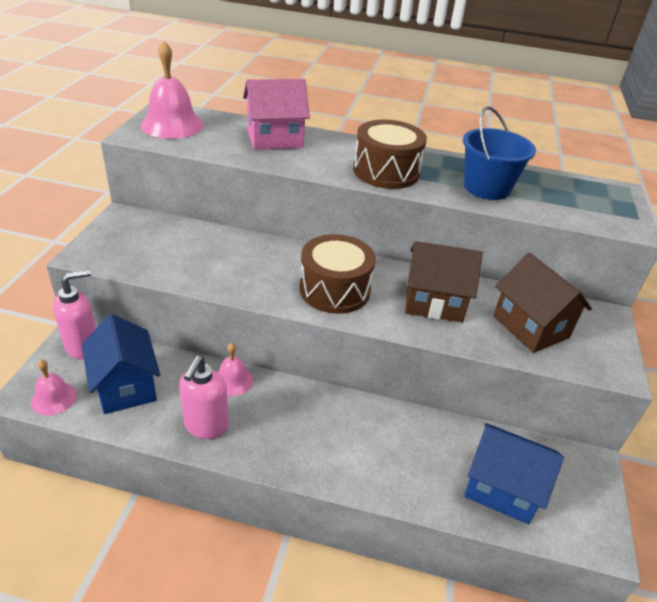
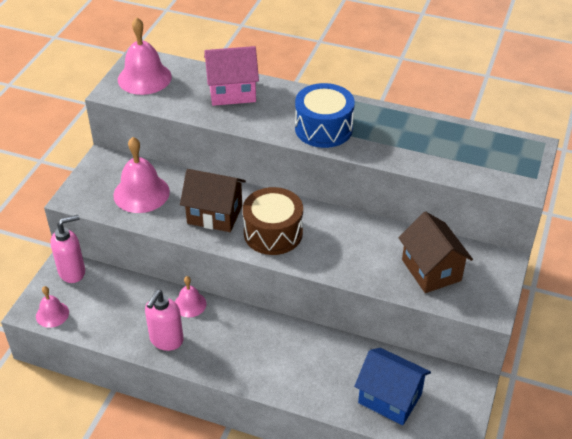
camera: 10 degrees right, 5 degrees up
blue house [82,314,160,414] -> none
brown drum [353,120,427,189] -> blue drum [295,83,355,148]
brown house [405,241,483,322] -> brown house moved to [180,169,246,232]
blue bucket [463,106,536,200] -> none
none -> pink bell [113,137,170,213]

